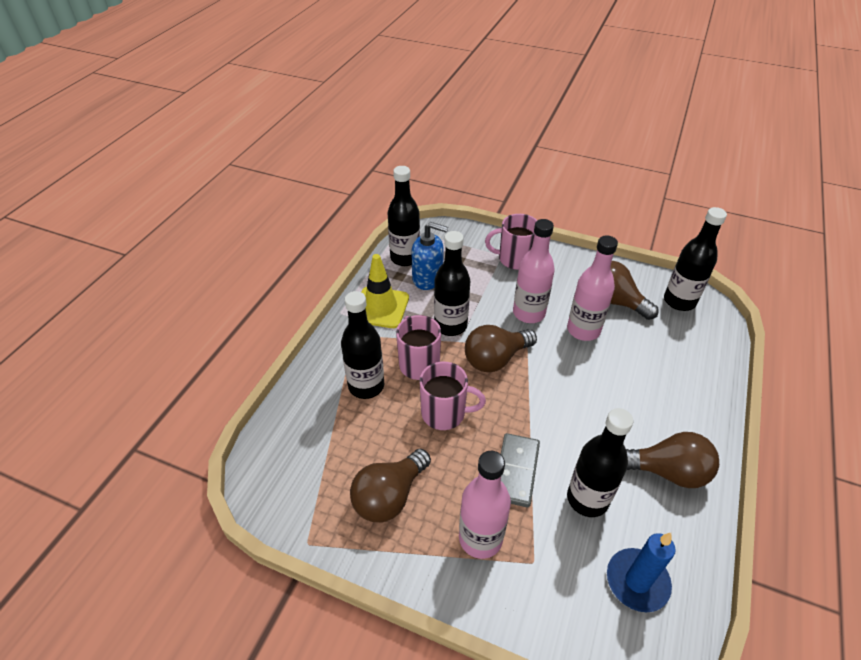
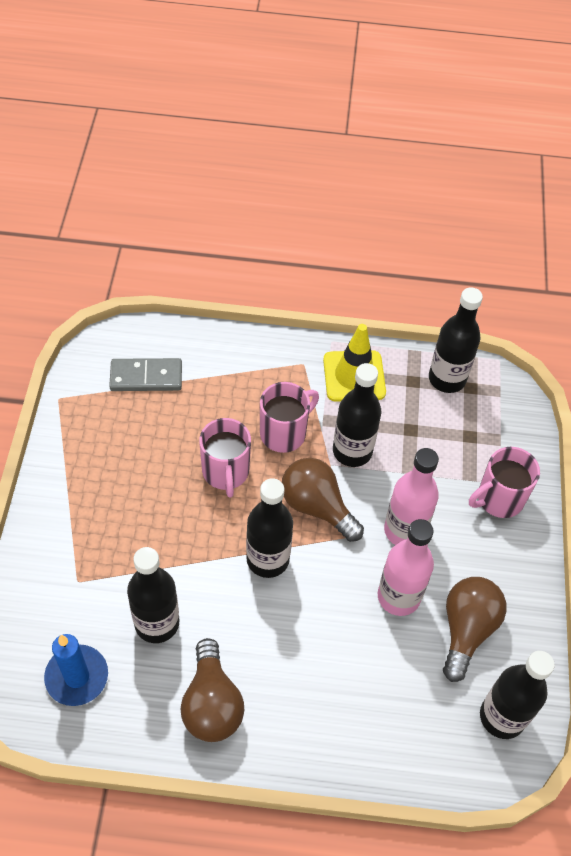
camera: 70 degrees right, 10 degrees up
black bottle [341,291,384,399] -> black bottle moved to [246,478,293,578]
brown light bulb [350,449,431,522] -> none
blue soap dispenser [411,222,448,290] -> none
pink bottle [459,451,511,559] -> none
pink mug [485,214,537,270] -> pink mug turned 105 degrees counterclockwise [469,447,540,518]
grey domino [501,433,540,507] -> grey domino moved to [109,358,182,391]

